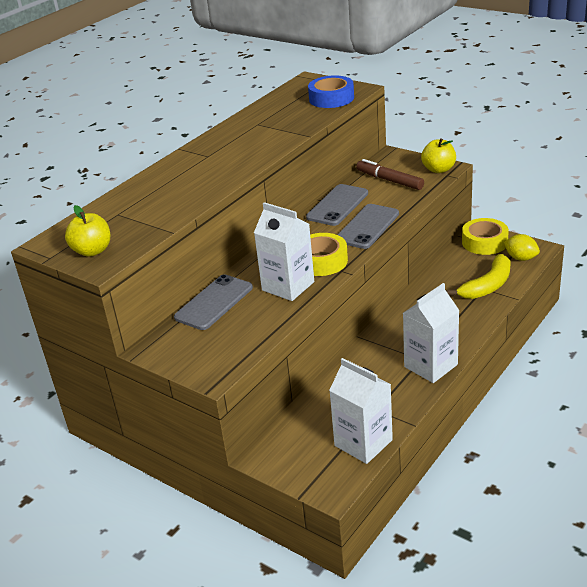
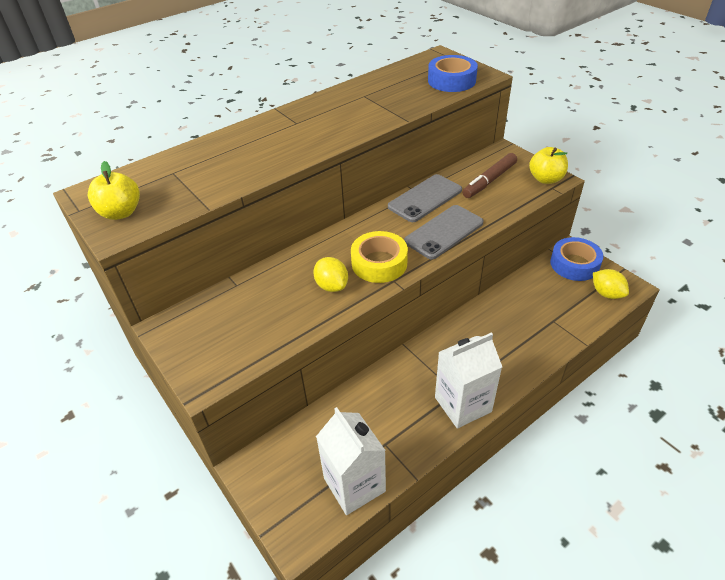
camera: 15 degrees right, 10 degrees up
grey phone [174,274,253,330] -> none
white carton [254,202,314,301] -> yellow lemon [313,257,348,292]
brown marker [356,159,424,190] -> brown marker turned 105 degrees counterclockwise [463,153,517,198]
yellow banana [446,254,510,299] -> none
yellow tape [462,218,509,255] -> blue tape [550,237,604,281]

